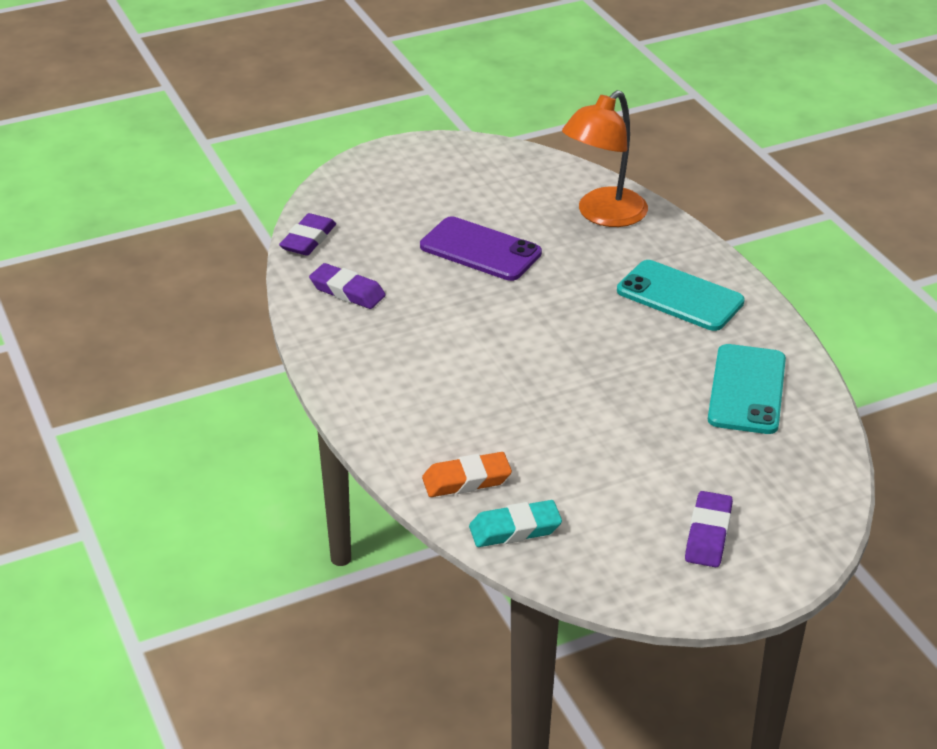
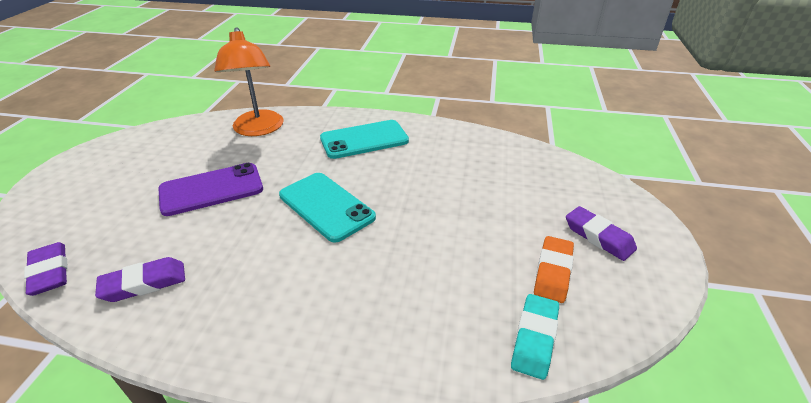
camera: 55 degrees left, 0 degrees up
orange eraser [422,452,512,497] -> orange eraser moved to [534,236,574,303]
turquoise phone [708,344,786,434] -> turquoise phone moved to [279,173,376,243]

